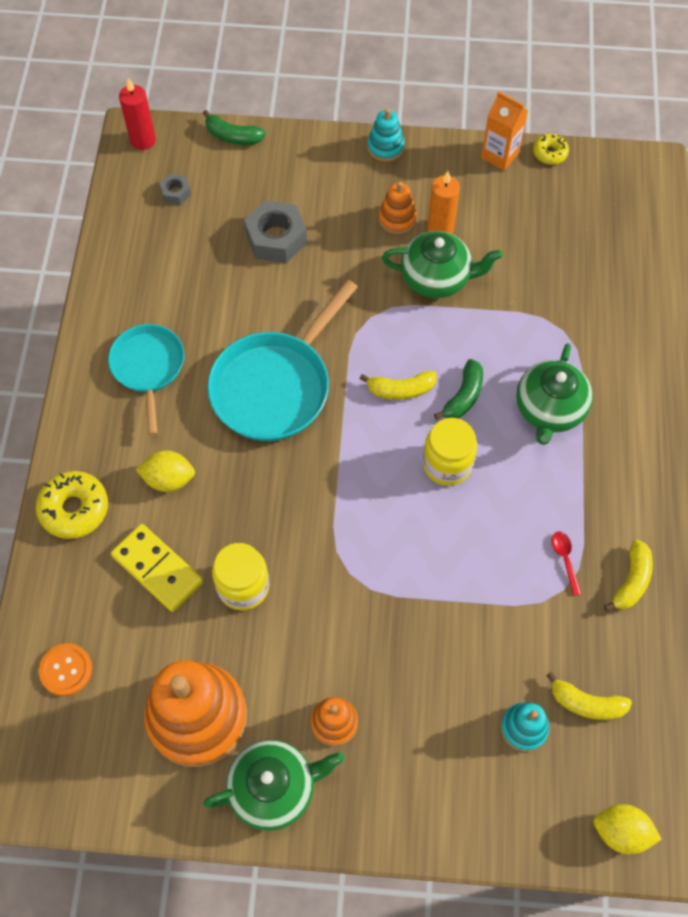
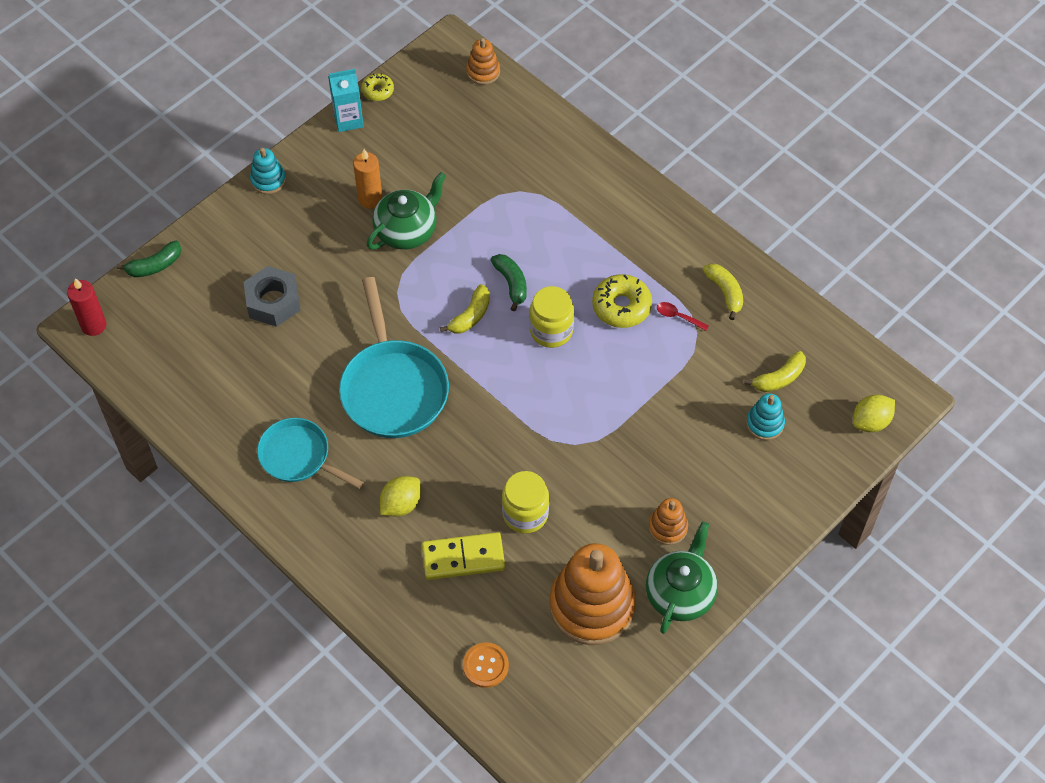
camera: 50 degrees left, 5 degrees down
yellow donut [36,471,108,539] -> yellow donut moved to [592,274,652,328]
grey nut [159,174,191,205] -> none
orange stacking toy [379,182,417,234] -> orange stacking toy moved to [466,38,500,85]
orange carton [481,91,528,171] -> turquoise carton [328,69,364,132]
green teapot [516,343,593,445] -> none

